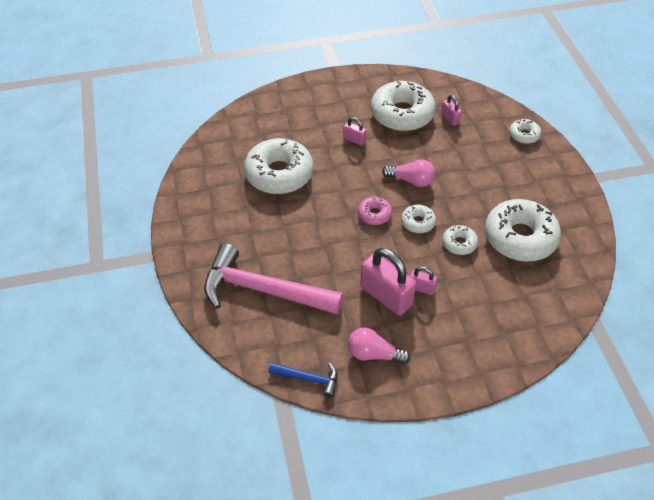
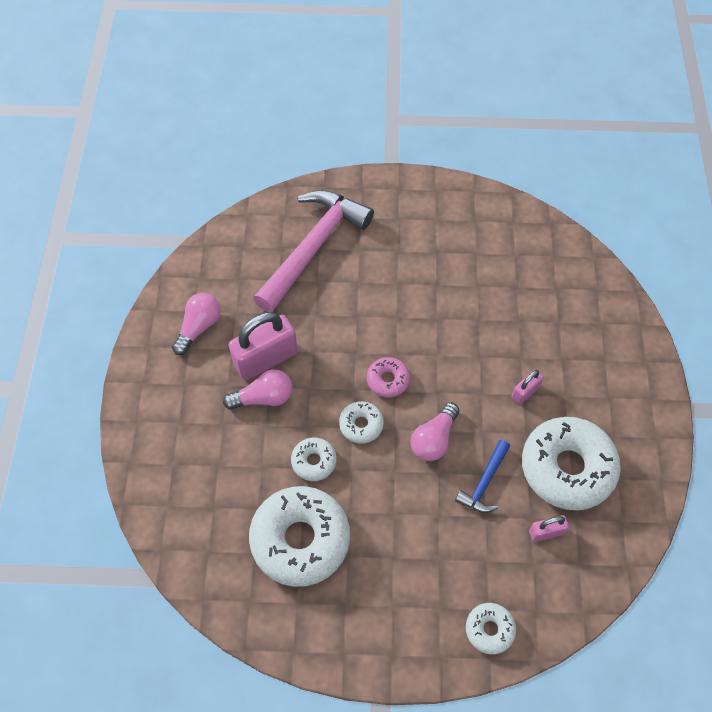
camera: 105 degrees right, 10 degrees up
white donut [244,138,314,194] -> none
blue hammer [268,363,338,398] -> blue hammer moved to [455,440,510,513]
pink padlock [410,266,437,295] -> pink light bulb [223,369,292,410]

